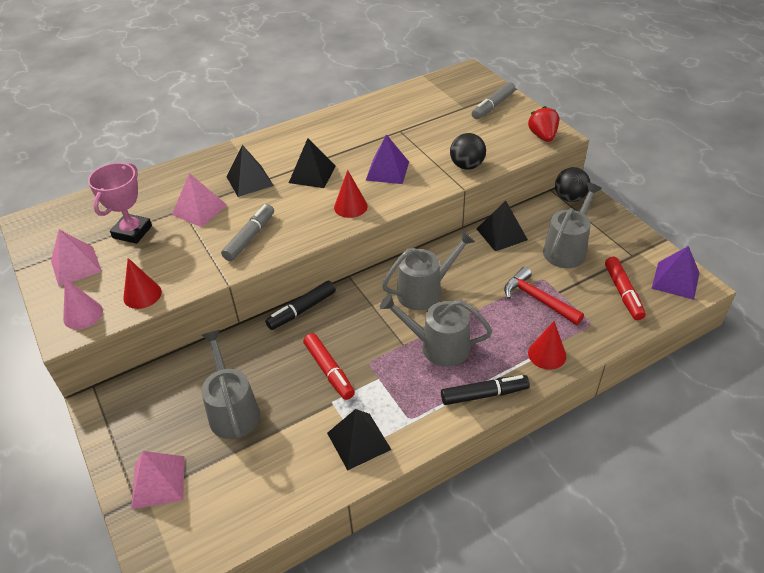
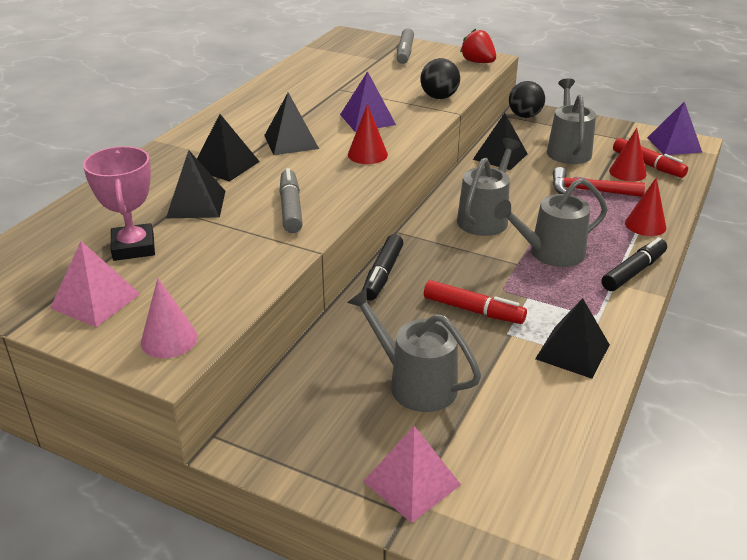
camera: 35 degrees left, 10 degrees down
red cone [123,258,162,309] -> red cone moved to [609,128,646,182]
pink pyramid [172,173,227,227] -> black pyramid [166,150,225,218]

